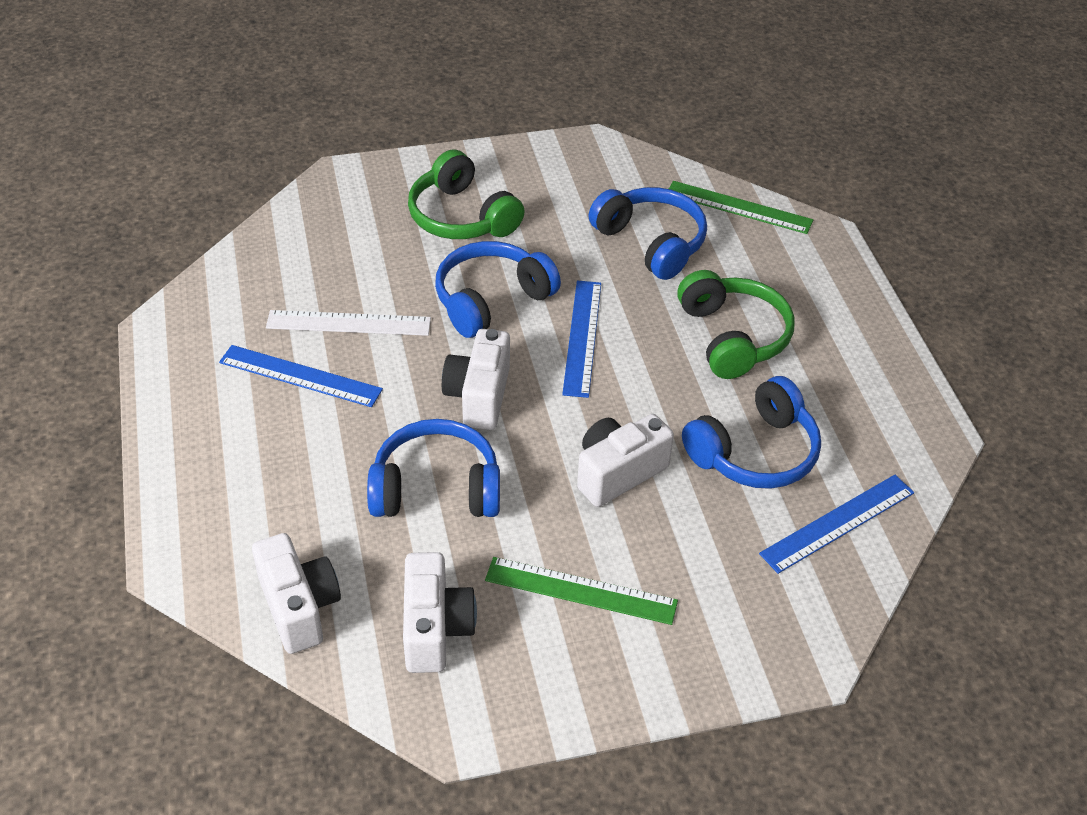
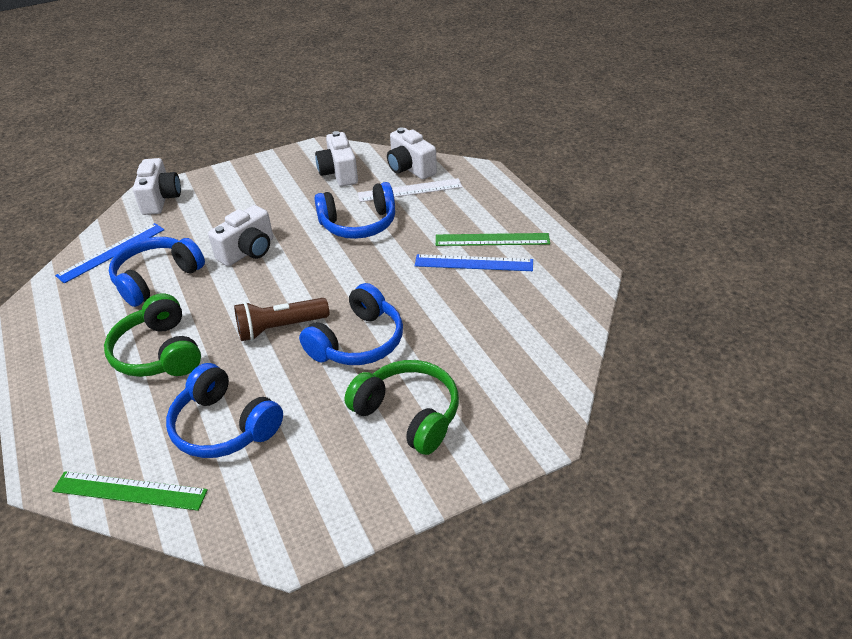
camera: 170 degrees right, 5 degrees down
white ruler [266,310,431,336] -> white ruler moved to [358,178,462,202]
white camera [442,329,510,430] -> white camera moved to [133,158,181,215]
green ruler [485,557,678,625] -> green ruler moved to [436,233,550,246]
blue ruler [562,281,601,398] -> brown flashlight [234,298,329,341]

